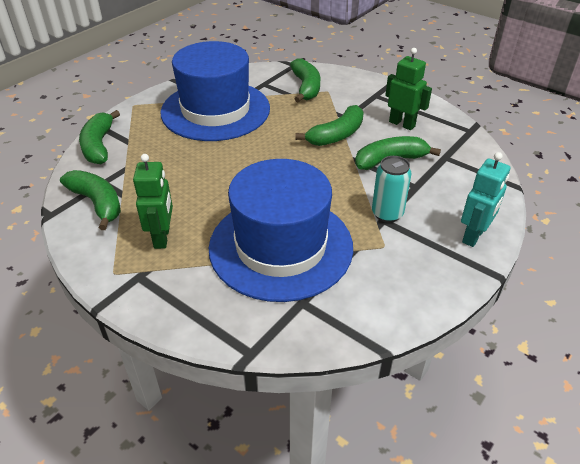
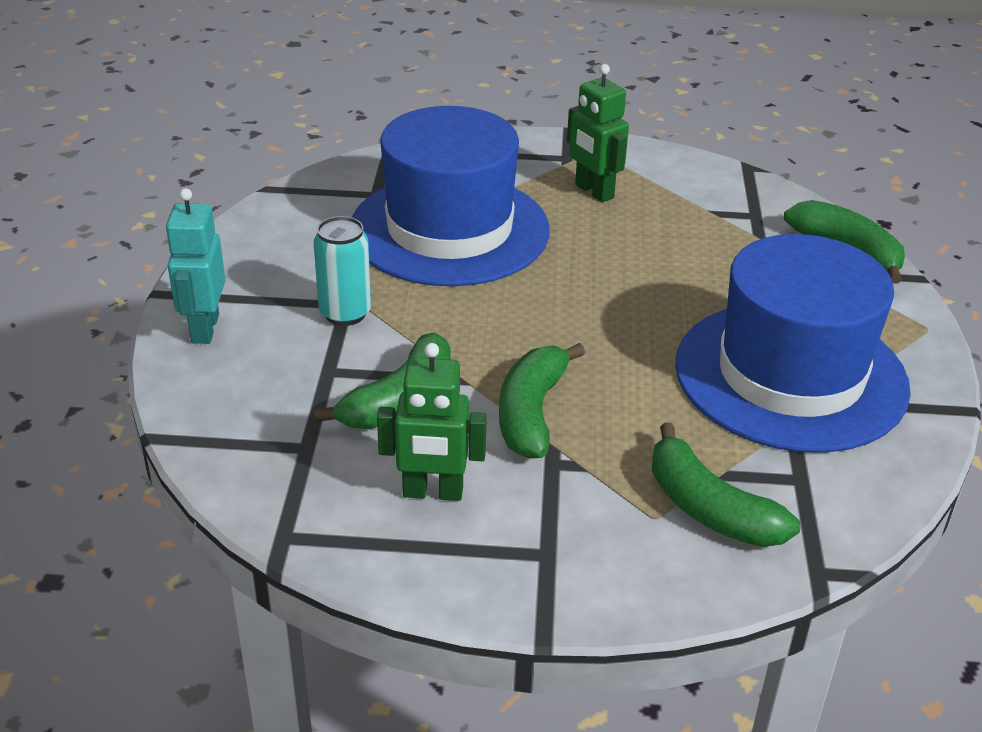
camera: 145 degrees right, 5 degrees down
green banana [60,170,121,230] -> none

